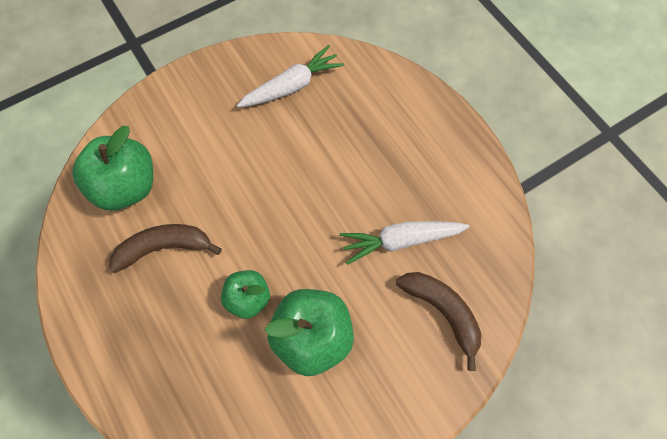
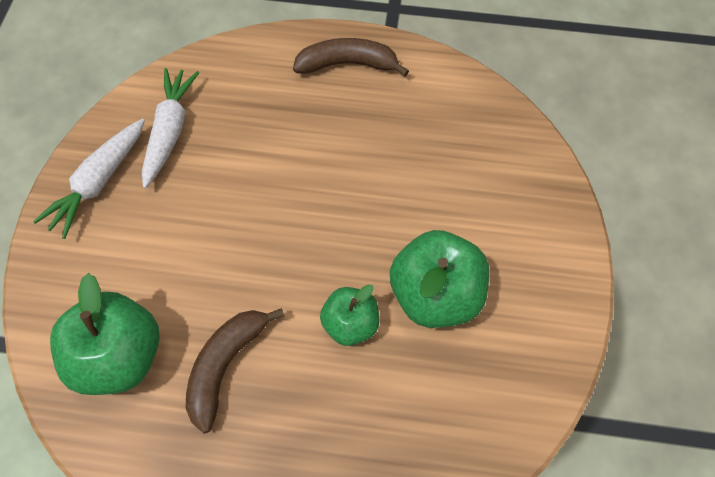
camera: 50 degrees left, 5 degrees down
white carrot [340,221,470,265] -> white carrot moved to [33,119,145,239]
brown banana [396,272,482,371] -> brown banana moved to [293,38,409,76]

